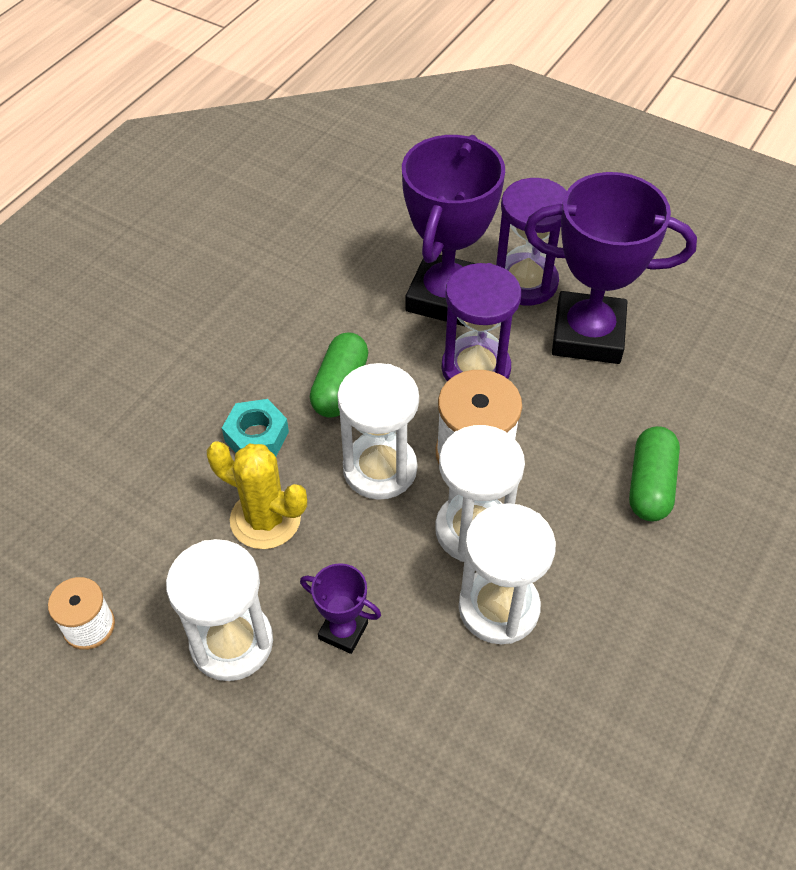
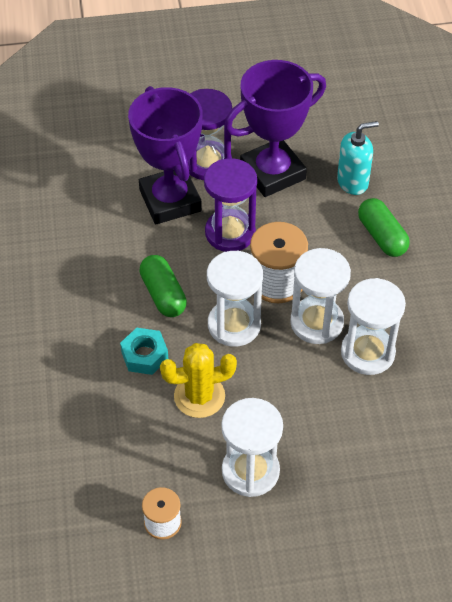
camera: 40 degrees left, 0 degrees up
purple trophy [300,563,381,654] -> none
none -> turquoise soap dispenser [337,121,379,195]

